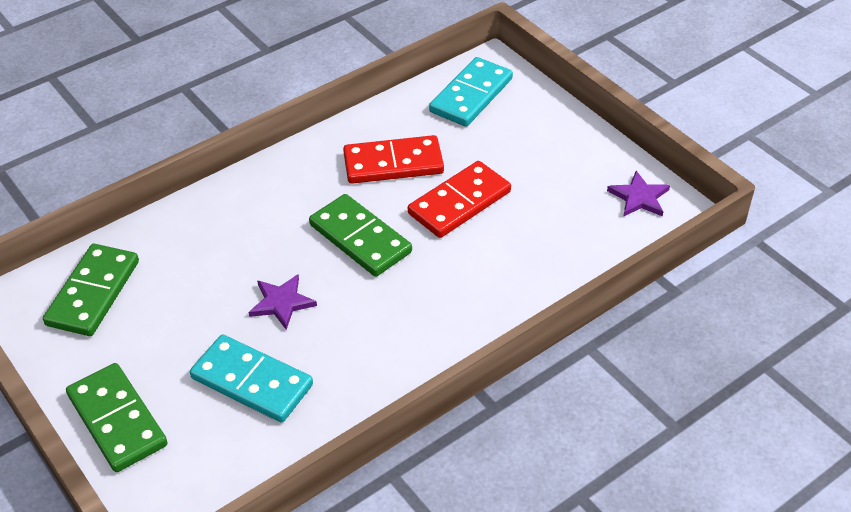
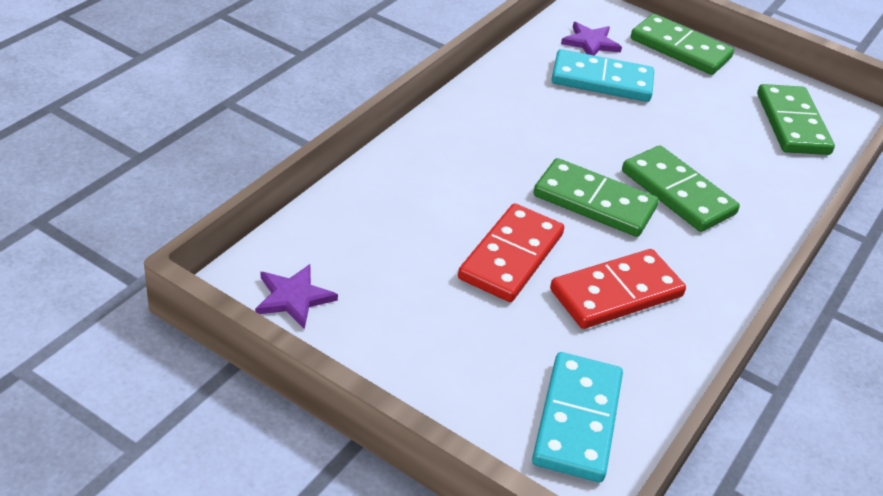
camera: 155 degrees right, 5 degrees down
purple star [249,274,317,330] -> purple star moved to [561,22,622,56]
none -> green domino [622,145,740,232]

